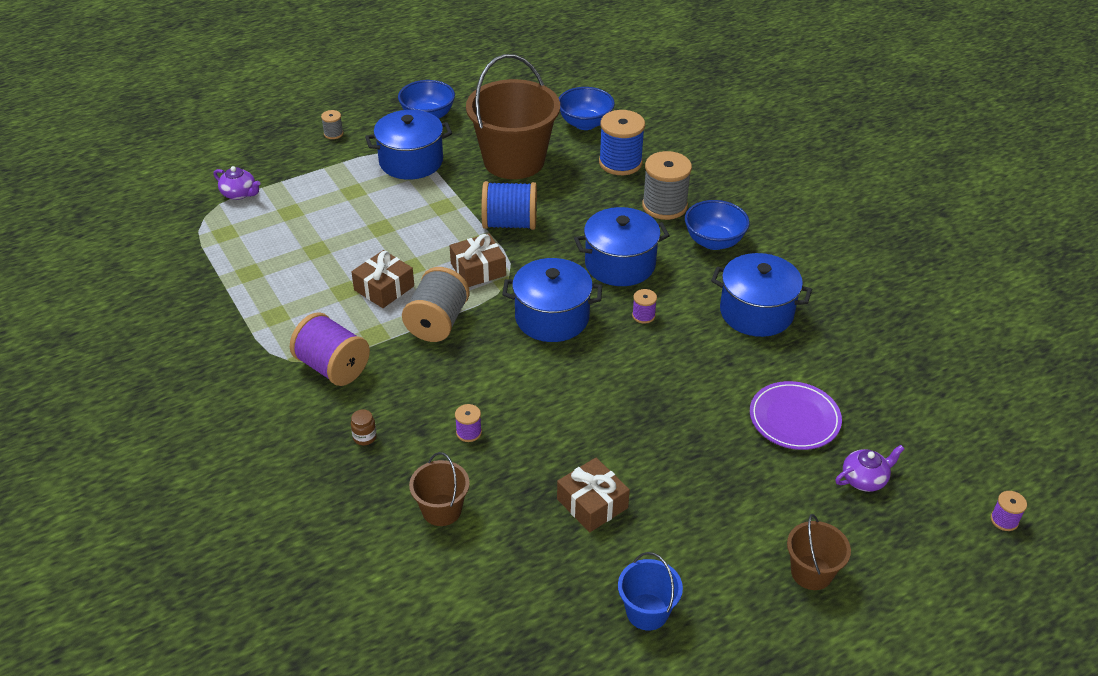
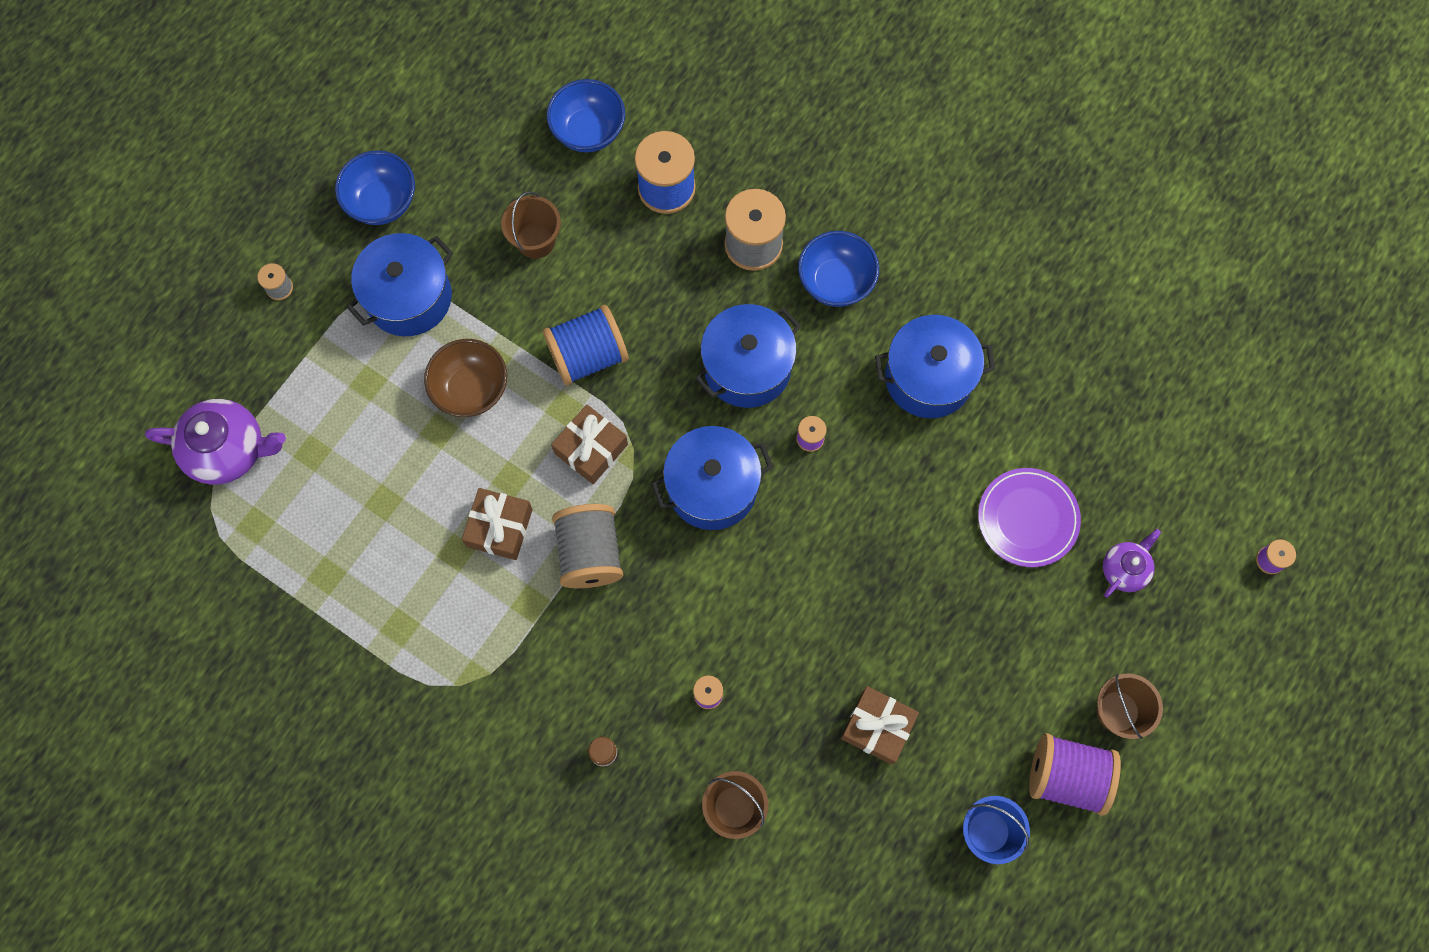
camera: 25 degrees left, 30 degrees up
purple teapot [213,166,261,200] -> purple teapot [145,399,286,485], size x1.76
purple spool [290,312,370,386] -> purple spool moved to [1029,733,1121,816]
brown bucket [466,54,560,179] -> brown bucket [501,191,561,259], size x0.47
none -> brown bowl [424,339,507,417]

